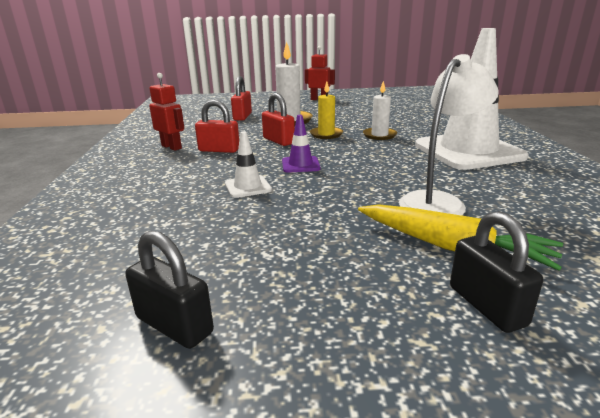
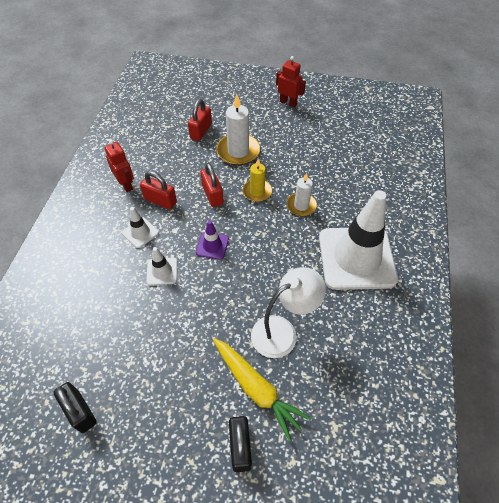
camera: 15 degrees right, 30 degrees up
none -> white traffic cone [122,207,159,248]

